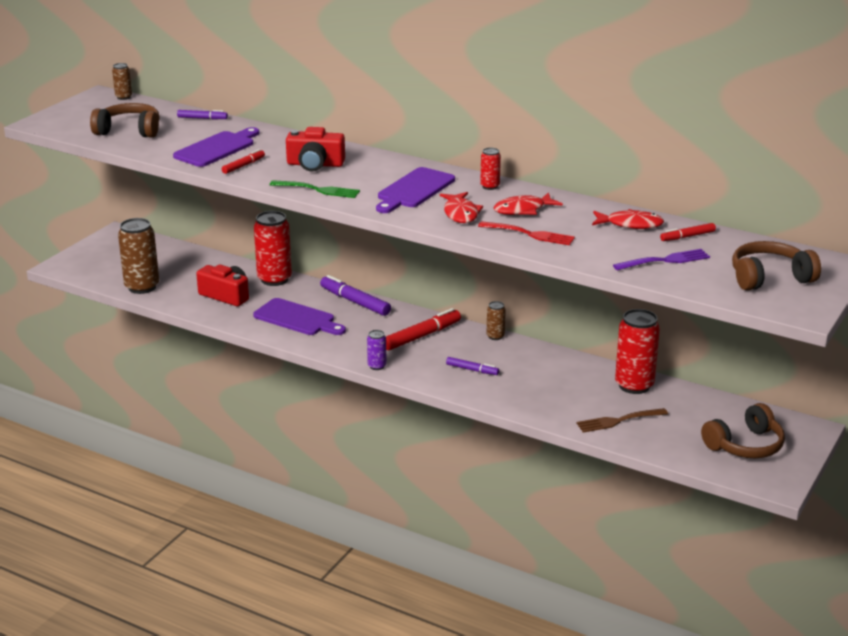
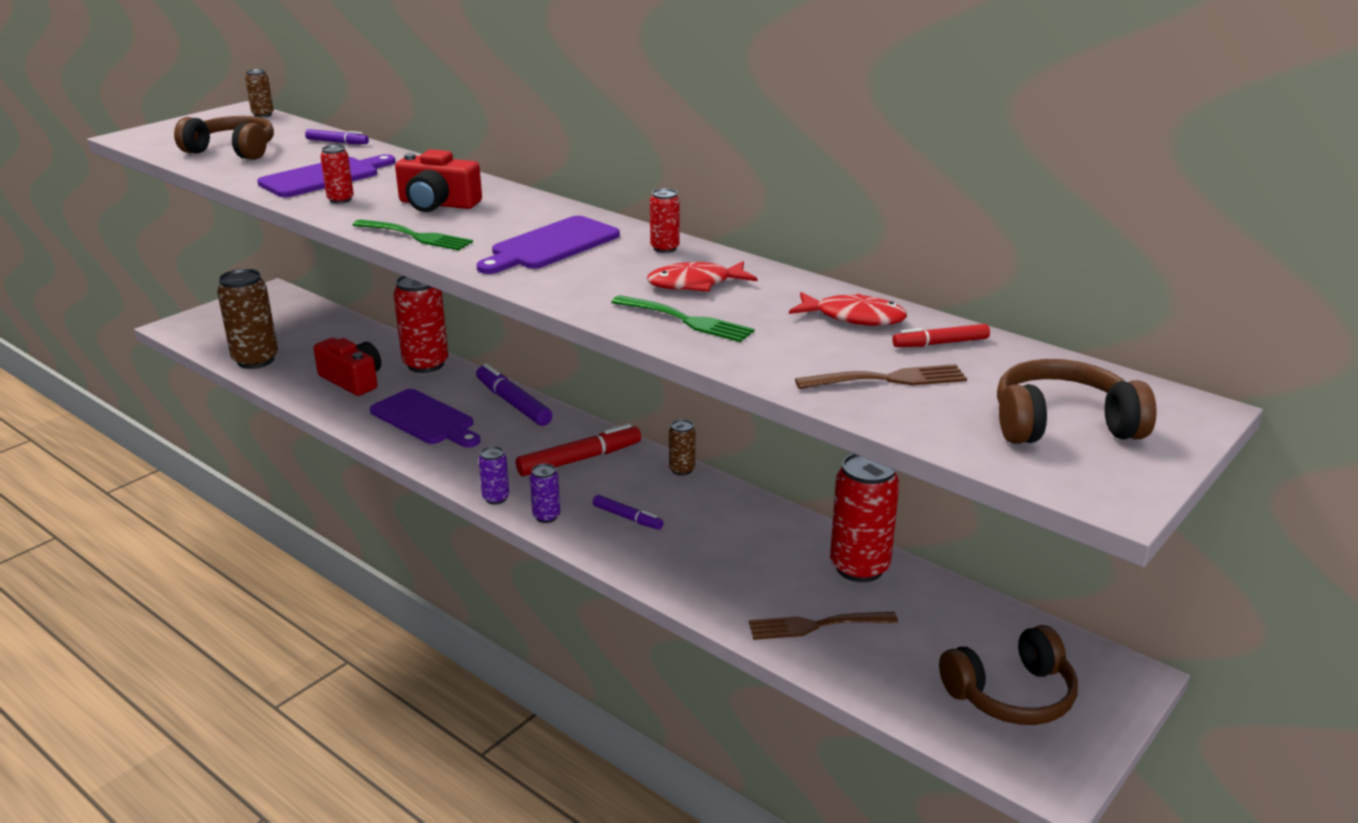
camera: 10 degrees right, 0 degrees up
red marker [222,149,265,174] -> red can [320,145,354,204]
red fish [440,192,483,223] -> none
red fork [478,221,575,245] -> green fork [611,295,755,342]
purple fork [613,249,710,271] -> brown fork [795,364,967,389]
none -> purple can [530,463,560,523]

